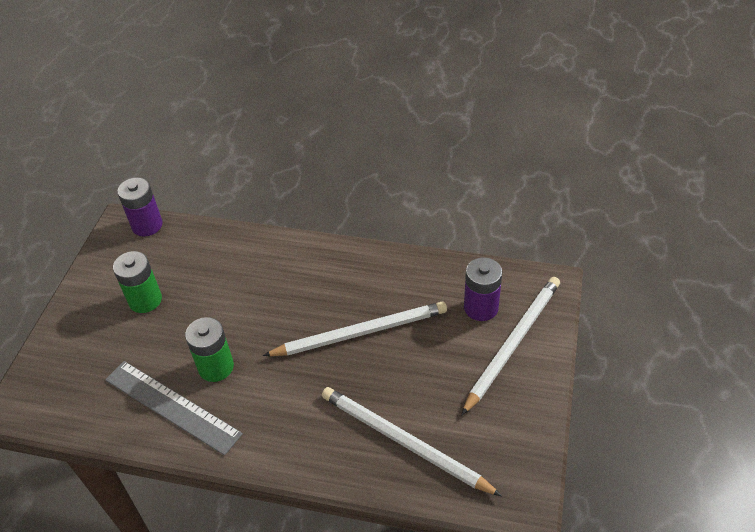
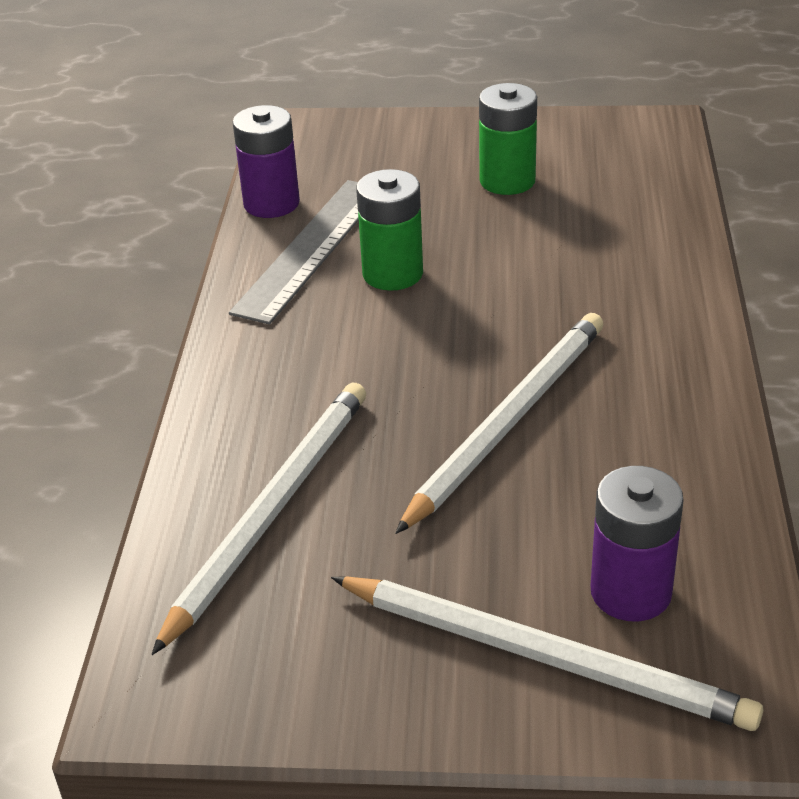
camera: 80 degrees right, 10 degrees down
purple battery [117,178,163,236] -> purple battery moved to [233,105,300,218]
white pencil [263,302,447,356] -> white pencil turned 120 degrees counterclockwise [395,313,603,534]

